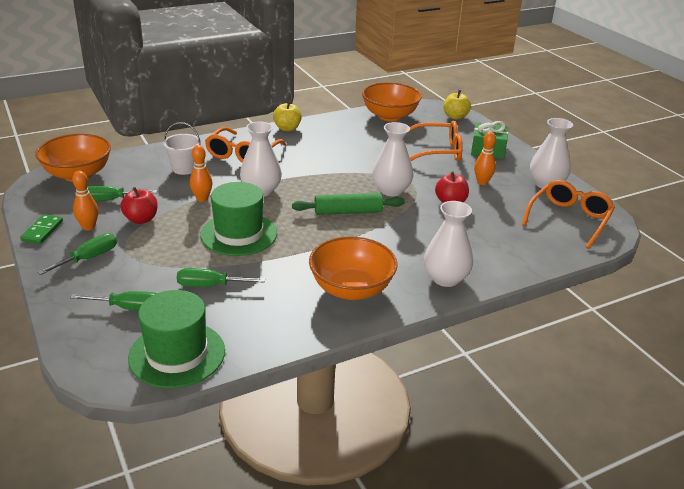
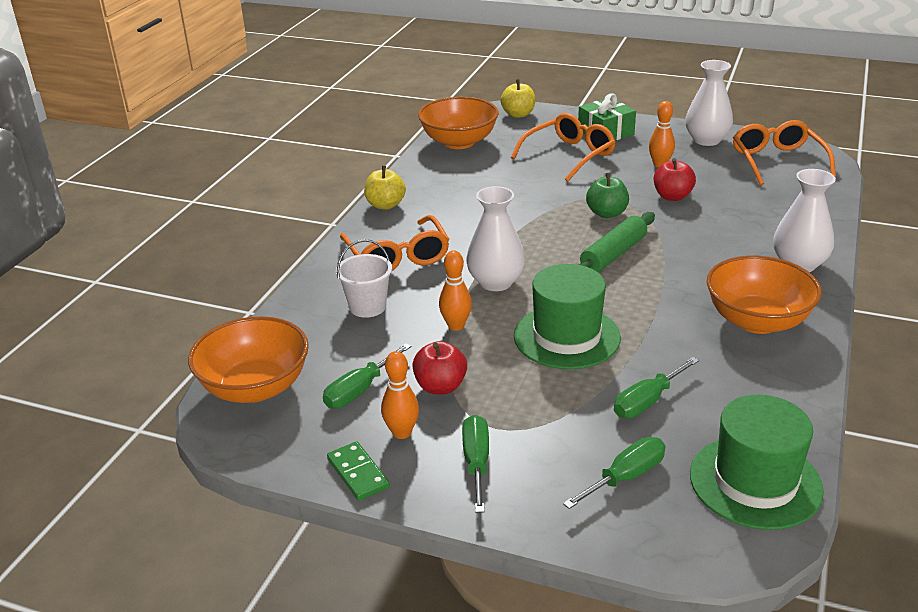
camera: 40 degrees left, 0 degrees up
white vase [372,122,413,196] -> green apple [586,173,629,218]

